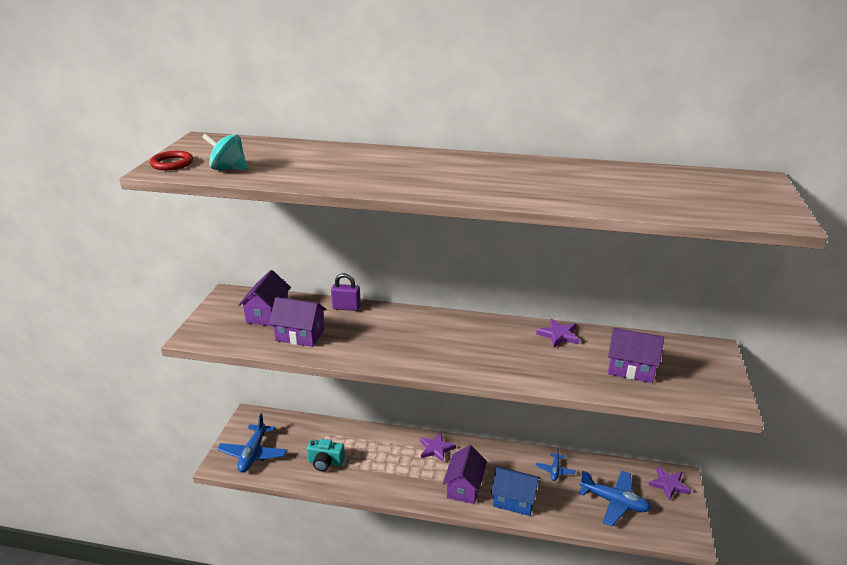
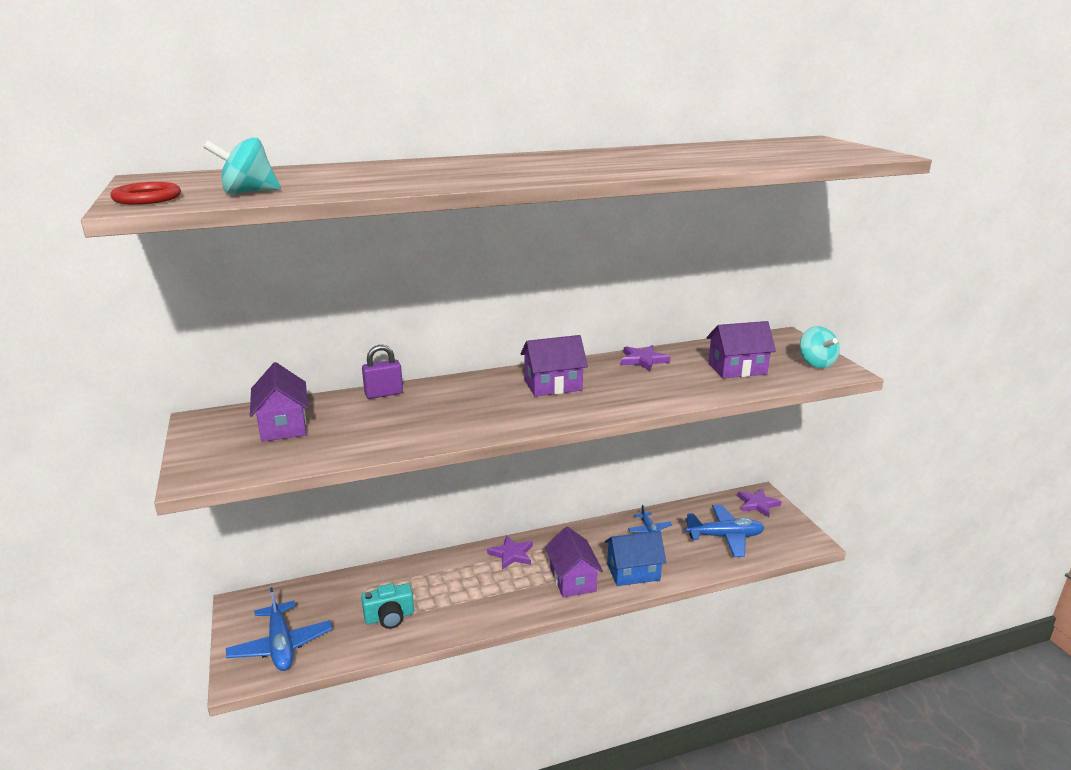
camera: 30 degrees left, 5 degrees down
purple house [269,297,327,347] -> purple house moved to [520,335,588,397]
none -> turquoise spinning top [800,326,840,368]

